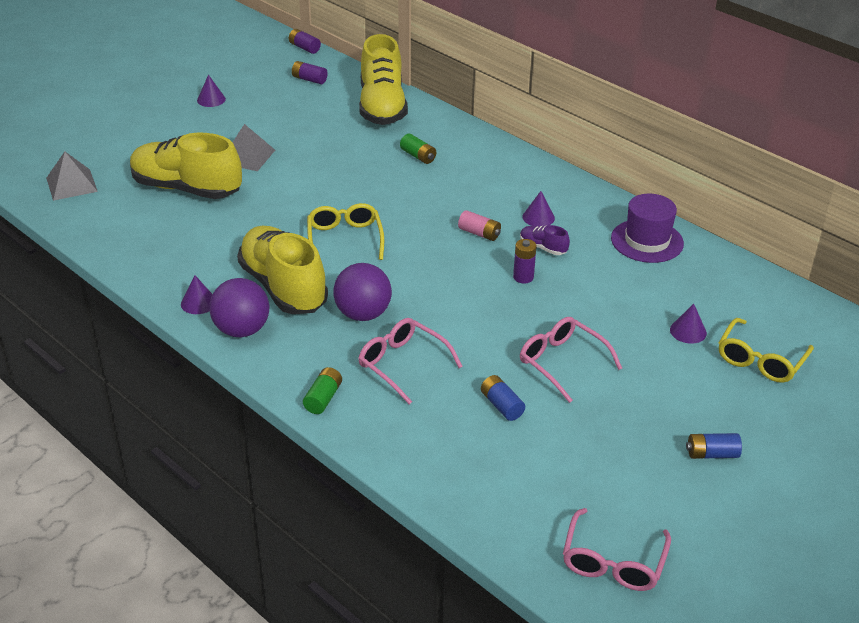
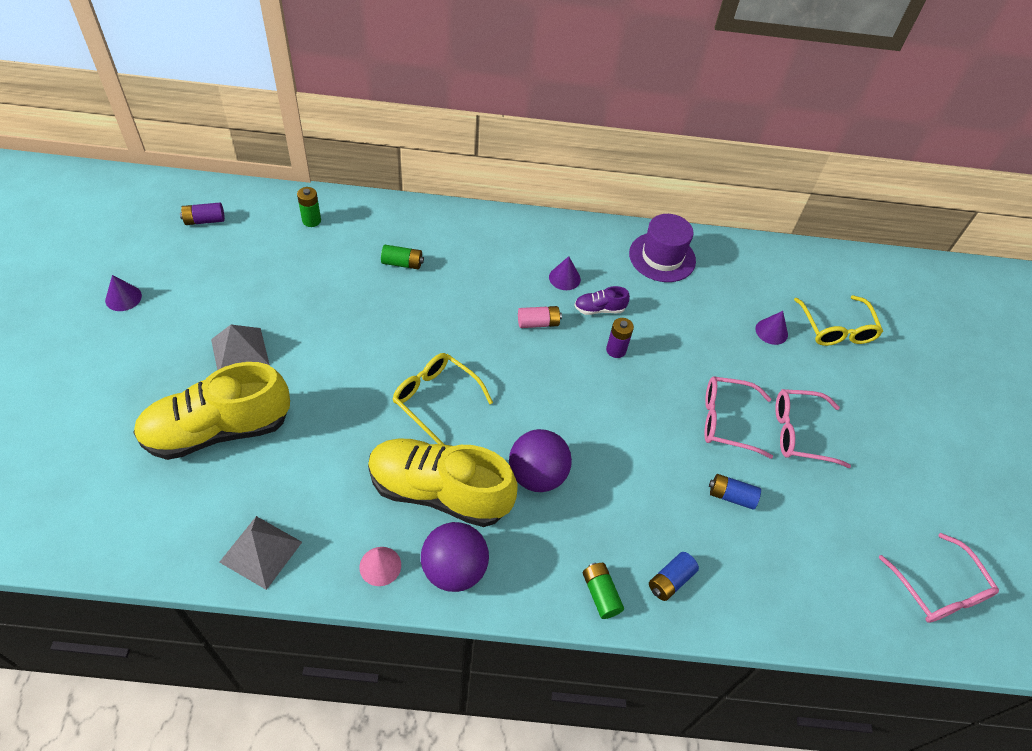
camera: 45 degrees left, 15 degrees up
grey pyramid [46,152,98,201] -> grey pyramid moved to [219,516,302,590]
purple cone [181,275,213,314] -> pink cone [359,547,401,586]
purple battery [289,29,321,54] -> none
pink glasses [358,318,463,404] -> pink glasses moved to [775,389,851,468]
yellow shoe [359,34,408,125] -> green battery [297,187,321,227]
blue battery [686,433,742,459] -> blue battery moved to [649,552,699,601]

